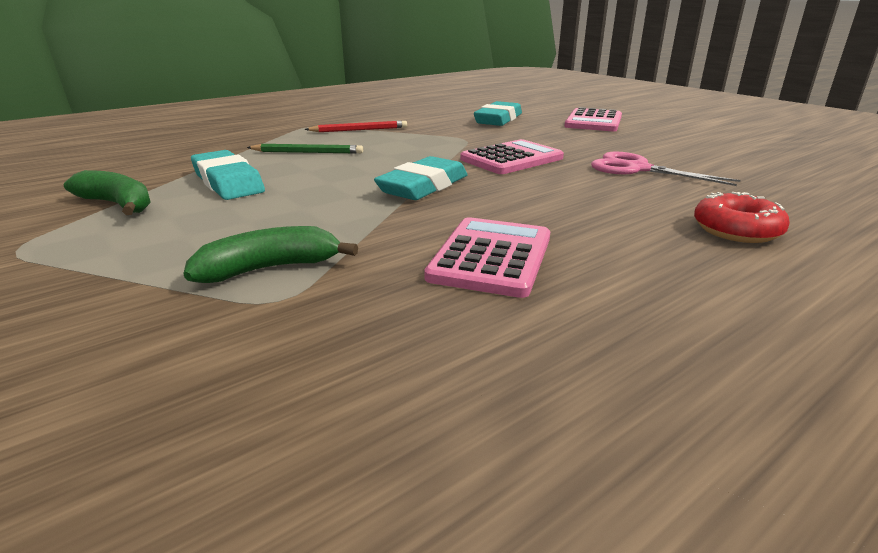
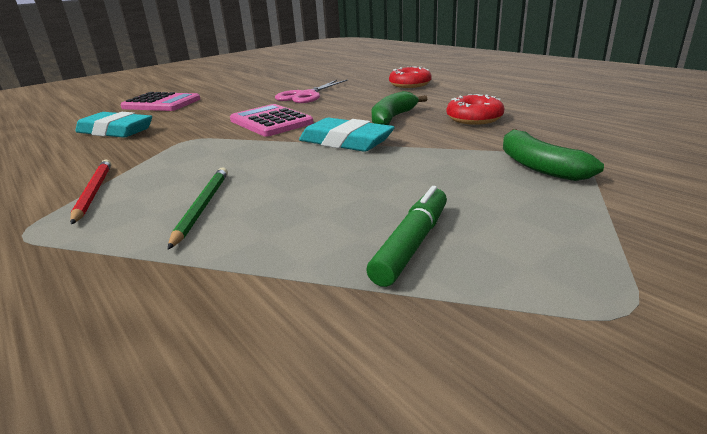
camera: 90 degrees left, 0 degrees up
green banana [64,170,151,215] -> green banana moved to [372,91,427,125]
turquoise eraser [191,150,265,200] -> none
pink calculator [424,217,550,298] -> red donut [446,94,504,125]
none -> green marker [366,186,447,287]

